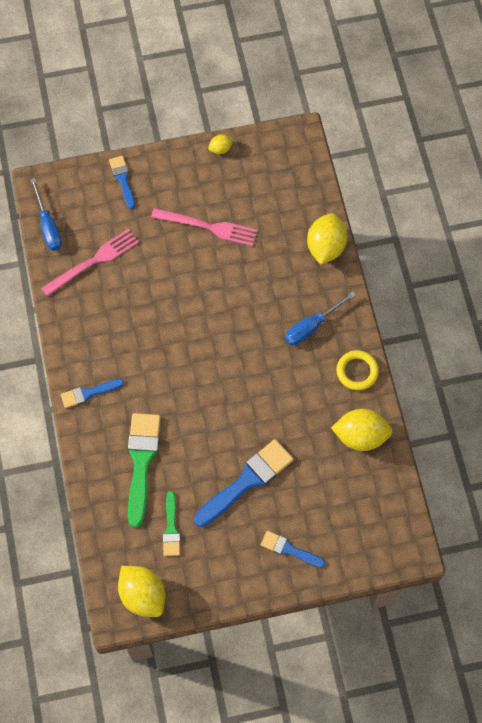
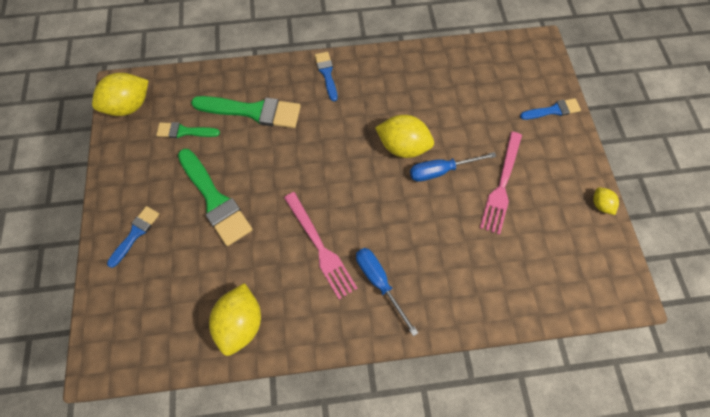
camera: 95 degrees right, 0 degrees up
blue screwdriver [30,178,62,251] -> blue screwdriver moved to [410,152,496,182]
pink fork [41,229,139,297] -> pink fork moved to [284,192,357,299]
blue brush [194,439,294,527] -> green brush [178,149,253,246]
yellow lemon [307,213,347,265] -> yellow lemon moved to [375,115,434,158]
yellow ring [336,350,379,390] -> none

